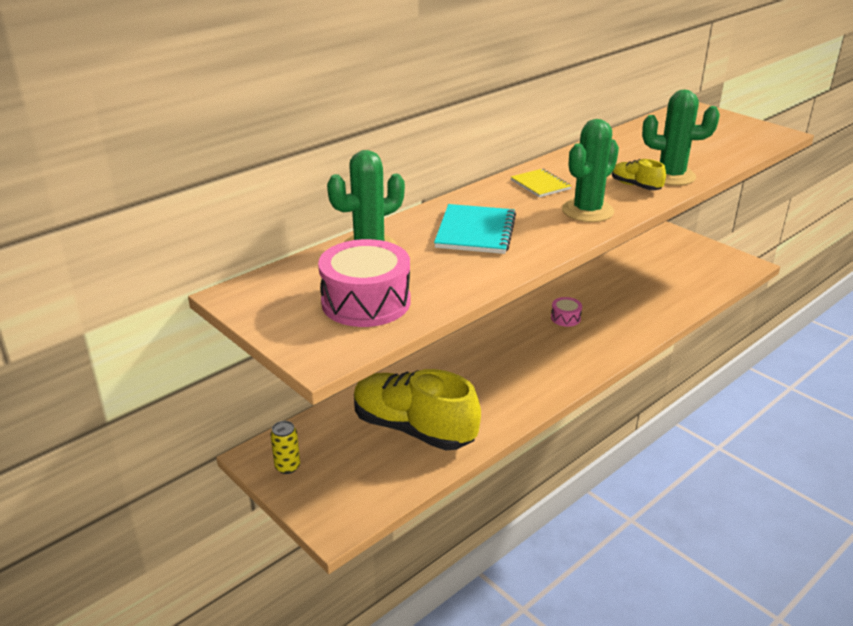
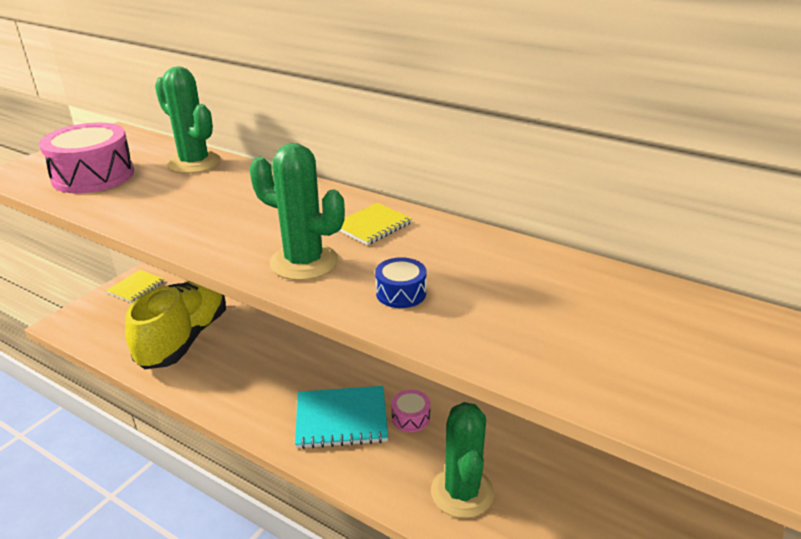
camera: 75 degrees right, 0 degrees up
yellow can [270,421,300,474] -> yellow notebook [106,270,164,303]
turquoise notebook [434,204,516,254] -> turquoise notebook moved to [295,386,388,449]
yellow shoe [612,159,666,190] -> blue drum [375,257,427,308]
green cactus [642,90,720,186] -> green cactus moved to [431,402,494,518]

